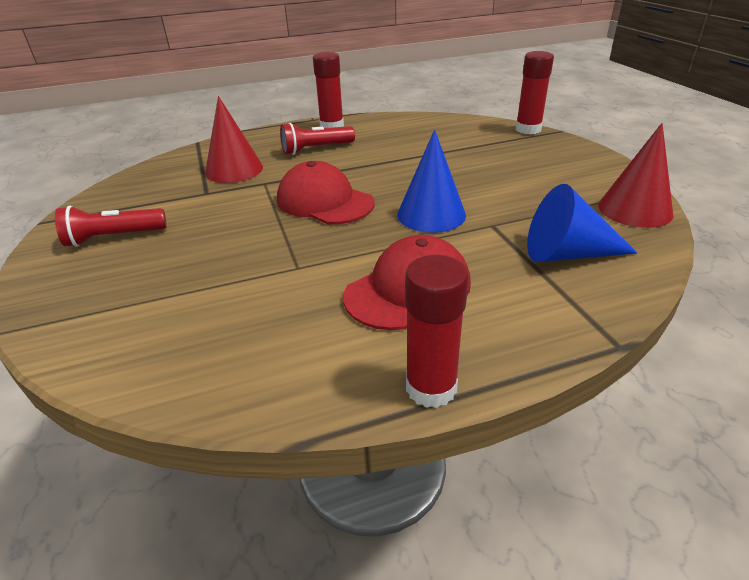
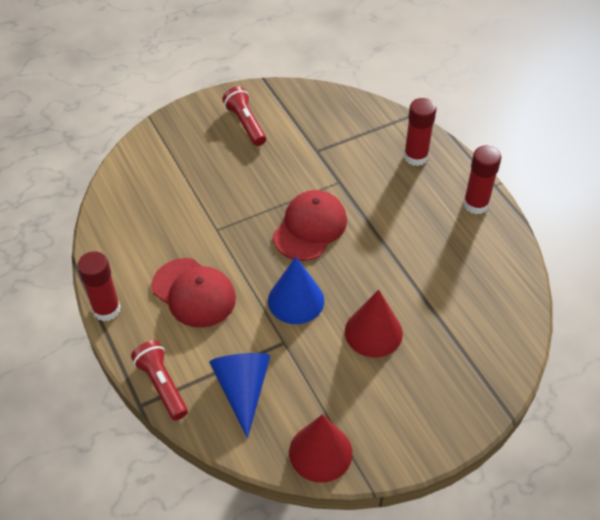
camera: 80 degrees right, 15 degrees up
red cone [205,96,263,183] -> red cone moved to [345,290,403,357]
red flashlight [280,123,355,155] -> red flashlight moved to [131,340,188,420]
red glue stick [516,51,554,134] -> red glue stick moved to [404,98,436,166]

